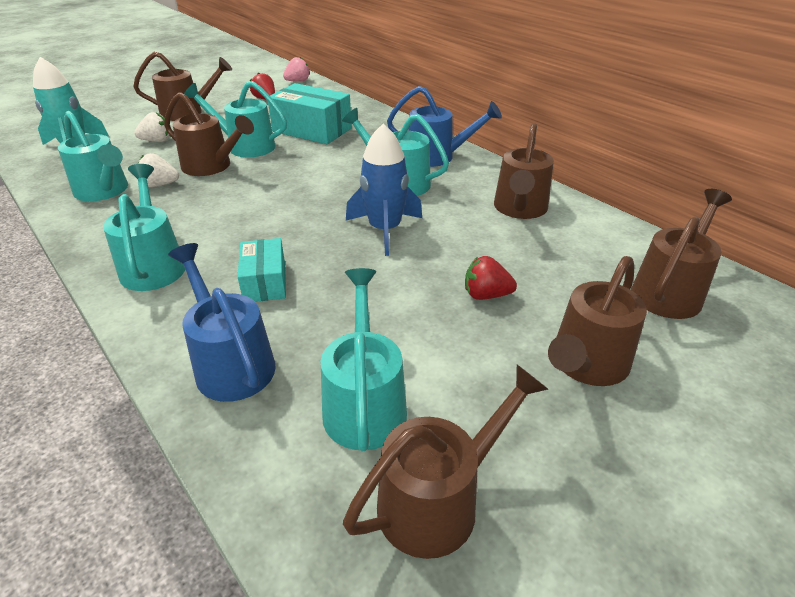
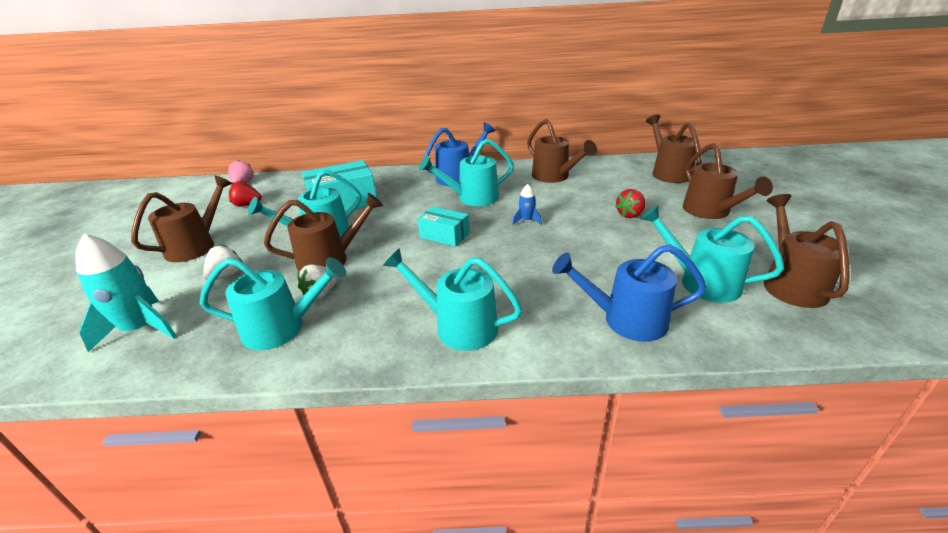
camera: 50 degrees left, 5 degrees down
turquoise box [238,238,286,302] -> turquoise box moved to [418,207,470,247]
blue rocket [346,124,422,256] -> blue rocket [512,184,542,225], size x0.48

